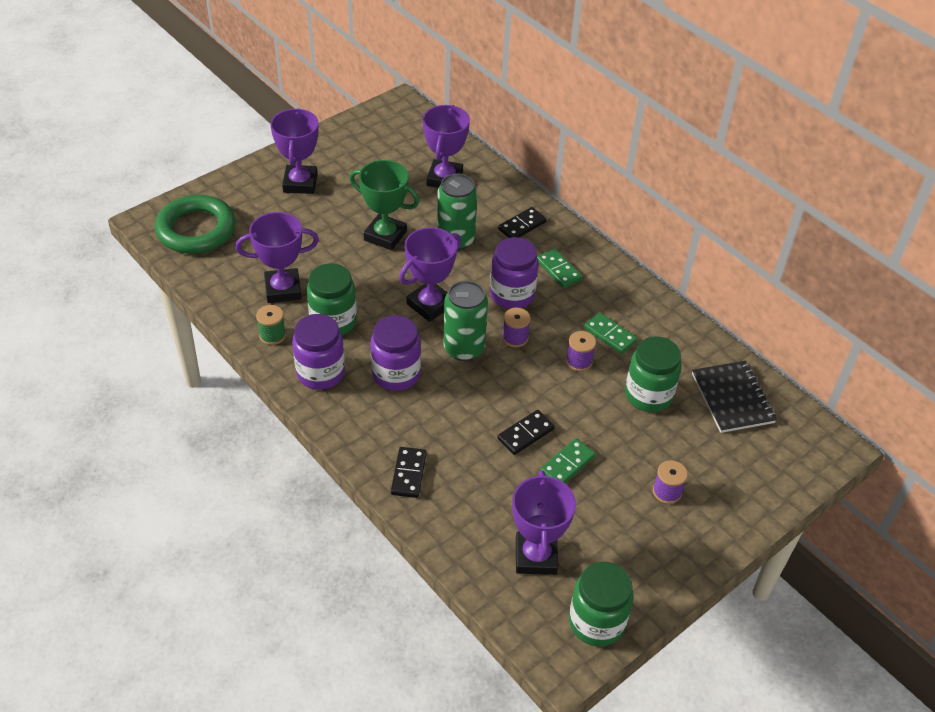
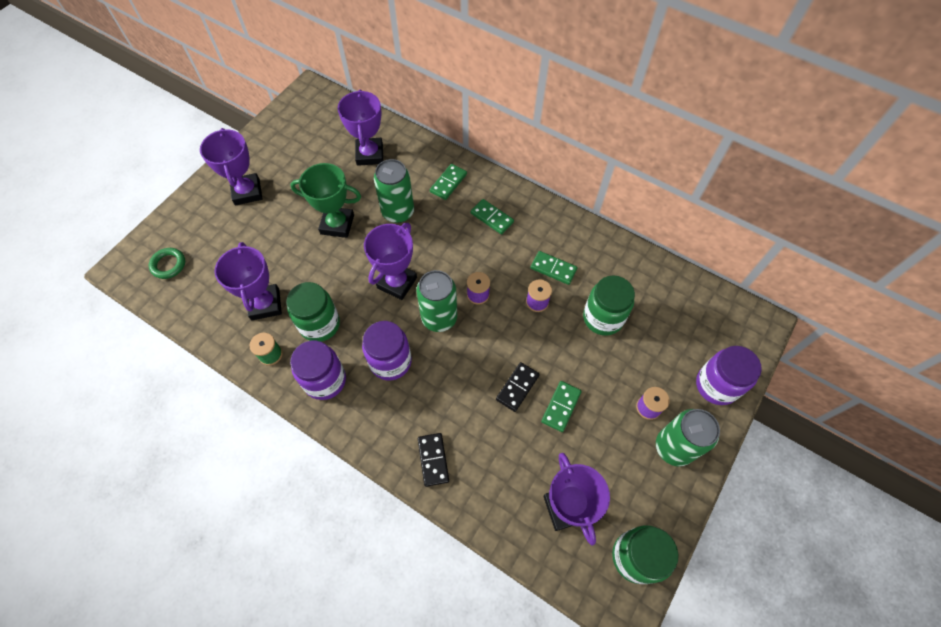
camera: 15 degrees left, 15 degrees up
green ring [155,195,235,254] -> green ring [149,248,185,279], size x0.49
purple trophy [236,212,319,303] -> purple trophy turned 75 degrees counterclockwise [214,242,282,320]
purple jar [490,237,539,309] -> purple jar moved to [696,346,762,405]
black domino [498,207,547,238] -> green domino [430,164,467,200]
black notebook [692,361,777,433] -> none
none -> green can [656,409,720,467]

